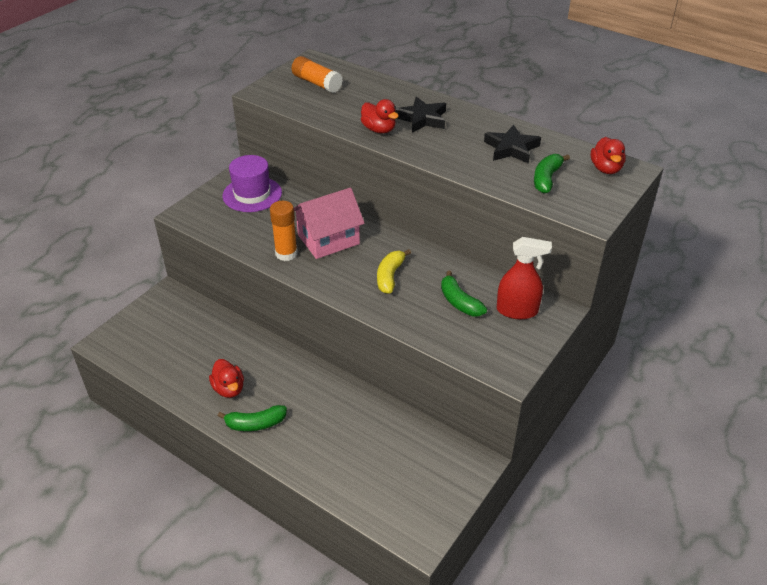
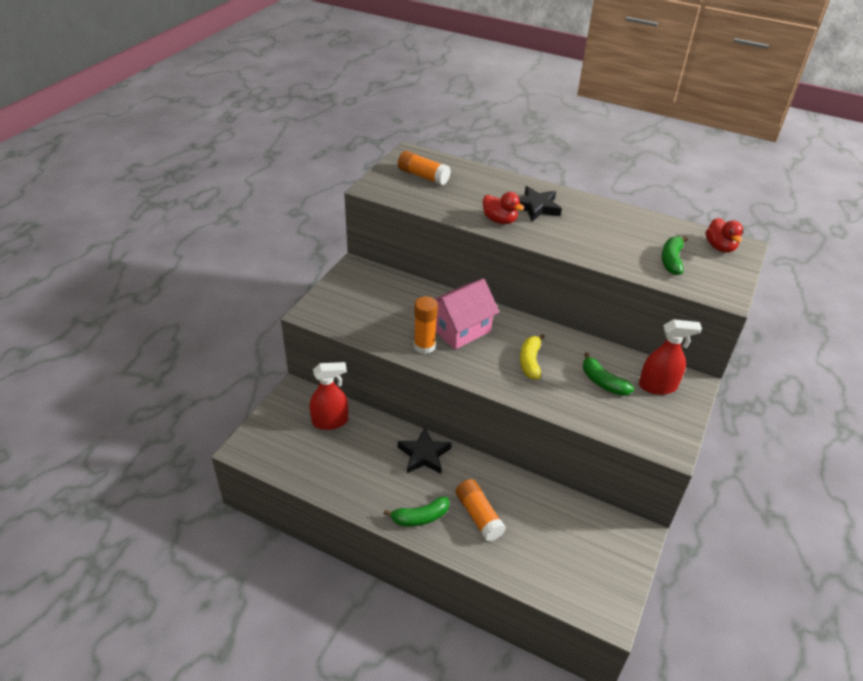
camera: 10 degrees left, 0 degrees up
red duck [209,359,244,398] -> none
purple hat [223,155,282,212] -> none
black star [484,125,541,164] -> black star moved to [398,428,452,474]
none -> red spray bottle [310,362,348,430]
none -> orange glue stick [456,479,506,542]

